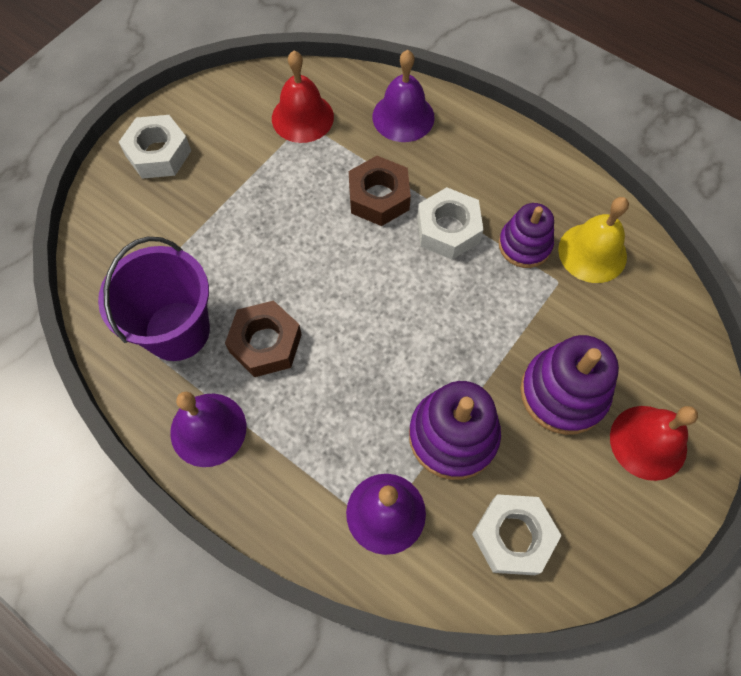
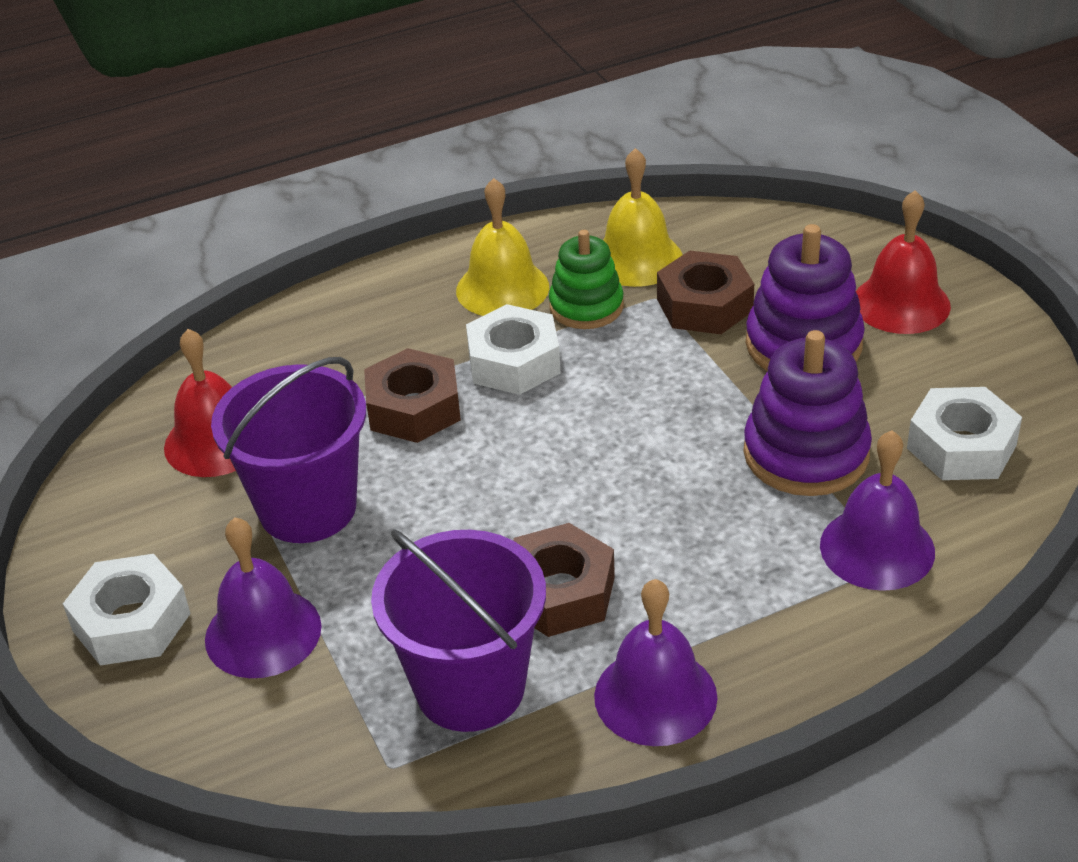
camera: 60 degrees left, 25 degrees down
purple bell [372,50,435,142] -> purple bell moved to [205,518,321,678]
purple stacking toy [499,203,554,268] -> green stacking toy [549,230,624,329]
none -> purple bucket [211,357,366,543]
none -> yellow bell [456,178,549,316]
none -> brown nut [657,250,754,334]

